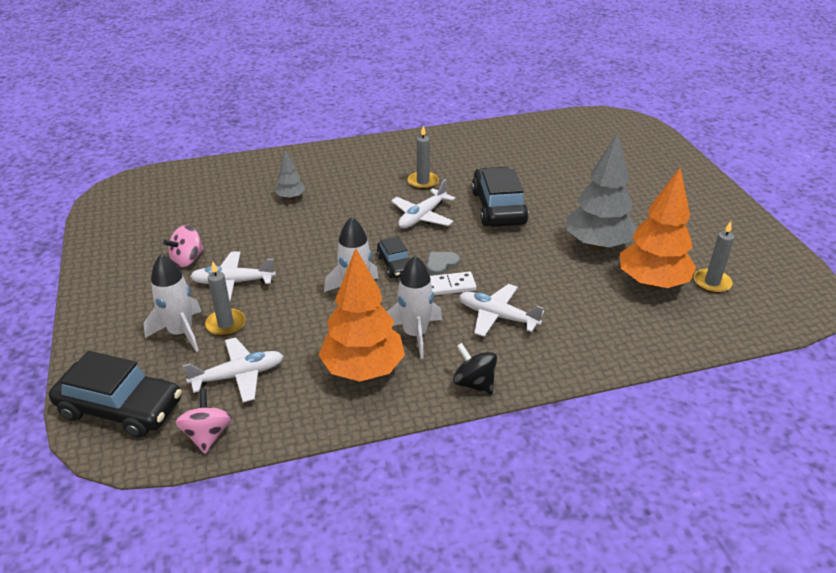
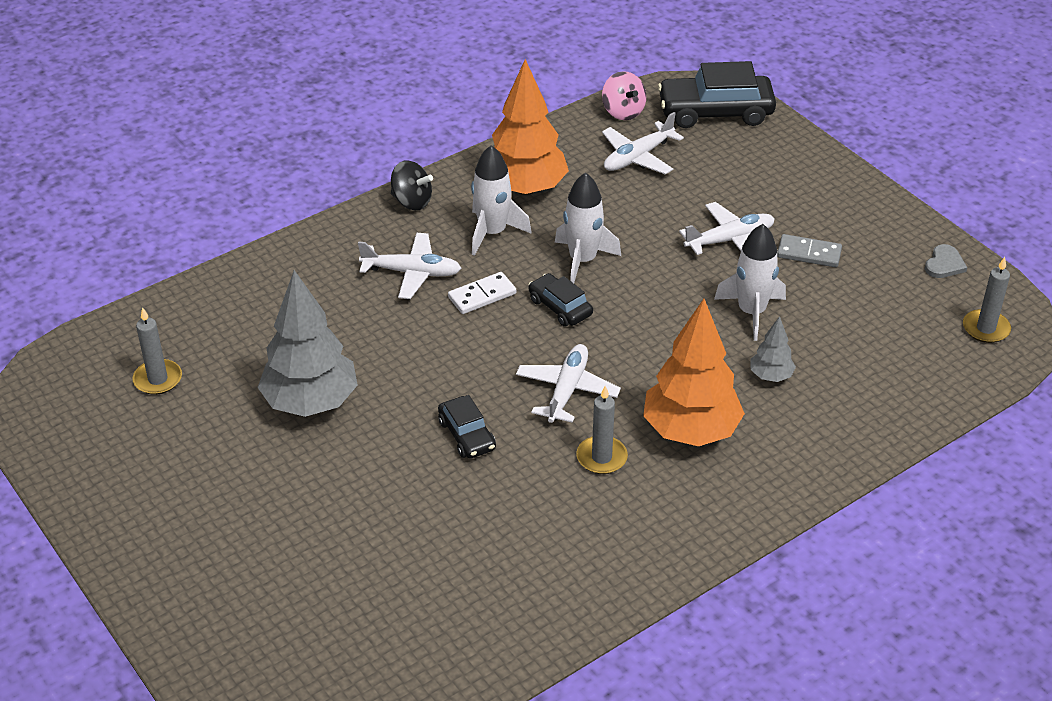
camera: 160 degrees right, 5 degrees up
white rocket [144,254,201,352] -> white rocket moved to [714,224,786,341]
pink spinning top [163,225,204,267] -> grey domino [777,234,842,267]
grey candle [205,262,246,336] -> grey candle moved to [963,257,1011,343]
grey heart [427,252,460,275] -> grey heart moved to [925,244,967,278]
black car [471,167,529,227] -> black car [438,395,496,459], size x0.55
orange tree [619,167,696,289] -> orange tree moved to [643,299,745,446]

